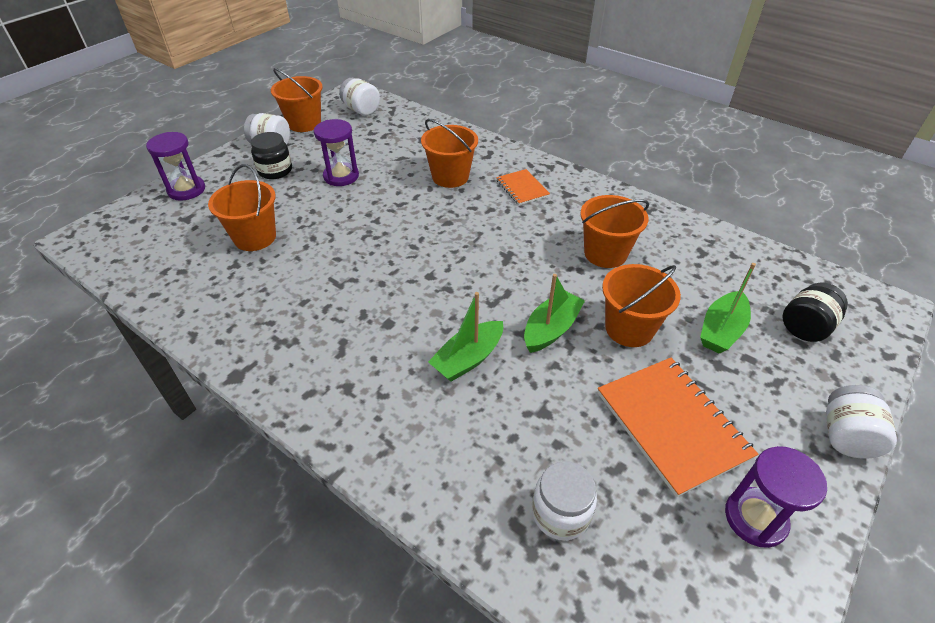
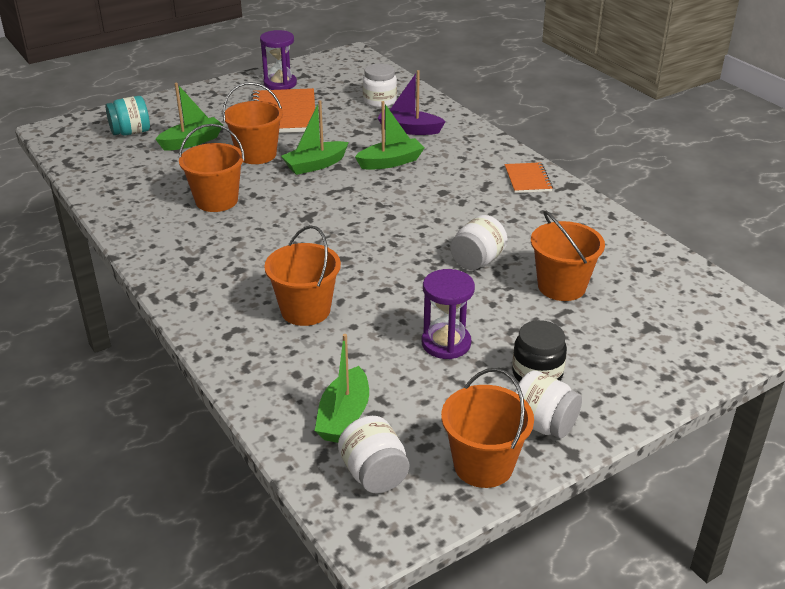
camera: 160 degrees left, 10 degrees down
purple hourglass [146,132,205,201] -> none
orange notebook [496,169,550,205] -> orange notebook moved to [505,162,553,193]
black jar [782,282,848,342] -> turquoise jar [105,96,150,135]
white jar [826,385,897,459] -> white jar moved to [450,215,508,270]
none -> green boat [315,334,369,443]
none -> purple boat [377,70,446,135]

